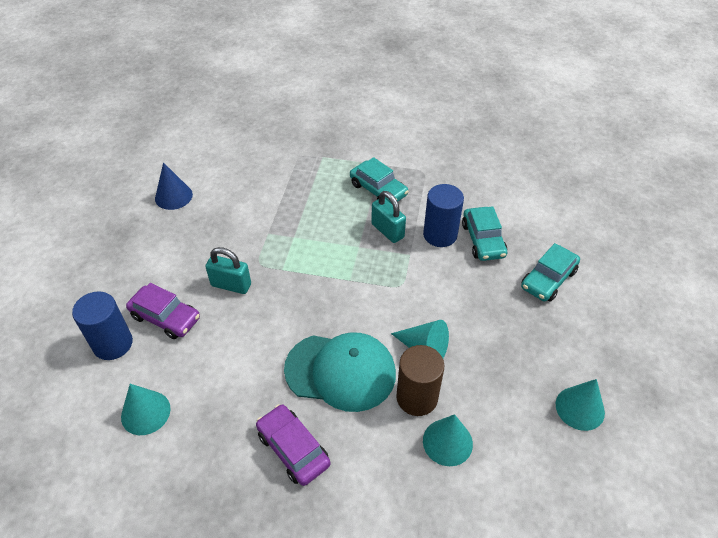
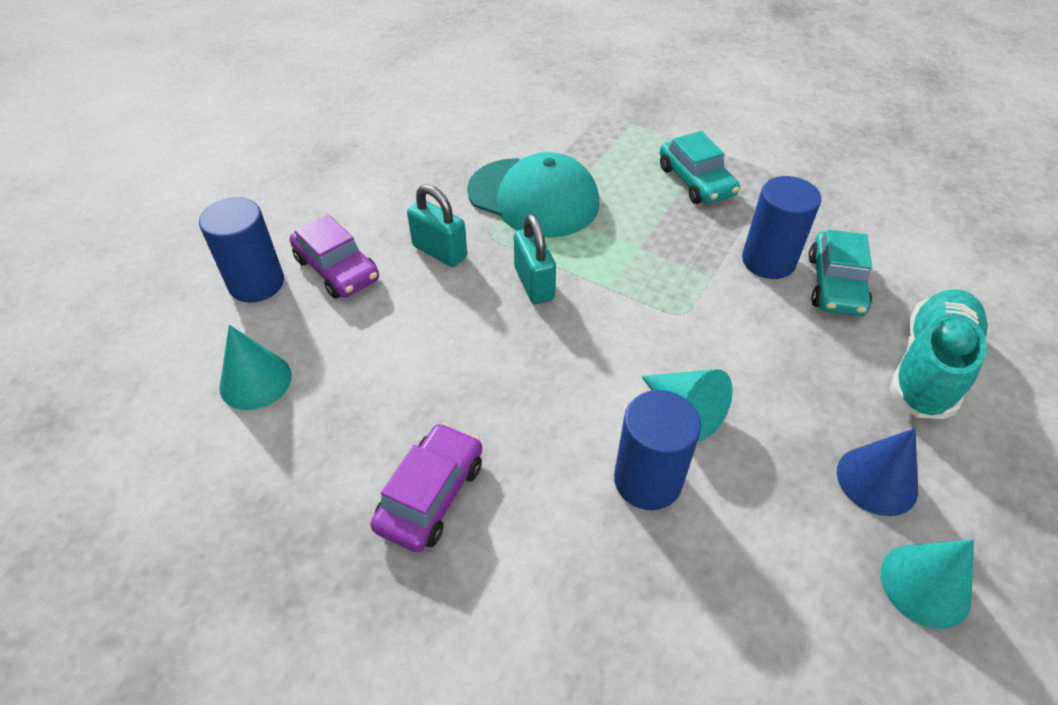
camera: 20 degrees right, 0 degrees up
blue cone [155,162,193,210] -> blue cone moved to [837,428,918,516]
purple car [256,404,331,486] -> purple car turned 45 degrees clockwise [370,423,482,553]
turquoise cap [284,332,396,412] -> turquoise cap moved to [467,152,599,238]
turquoise padlock [371,191,406,243] -> turquoise padlock moved to [514,214,556,304]
brown cylinder [396,345,444,416] -> blue cylinder [614,390,701,510]
turquoise cone [423,414,473,466] -> none
turquoise car [521,243,580,302] -> turquoise shoe [890,289,988,419]

